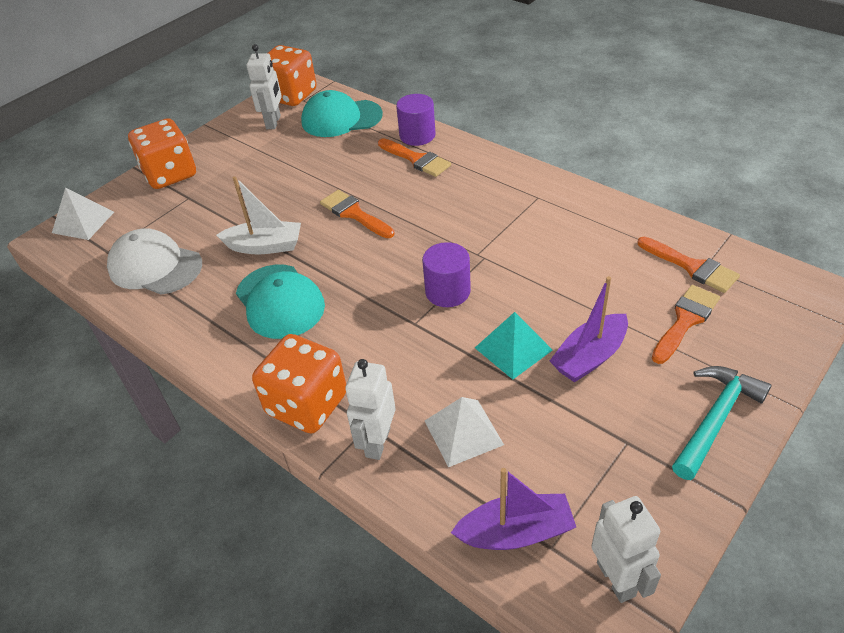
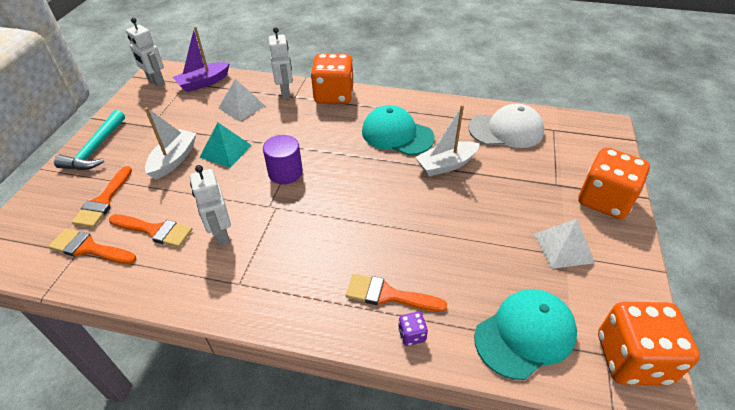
camera: 150 degrees right, 0 degrees up
white pyramid [52,188,114,240] -> white pyramid moved to [534,219,595,269]
white robot [246,44,282,129] -> white robot moved to [190,165,231,246]
orange brush [320,190,394,238] -> orange brush moved to [109,214,192,247]
purple cylinder [396,94,436,146] -> purple dice [398,312,428,346]
purple boat [550,276,628,383] -> white boat [145,107,197,180]

